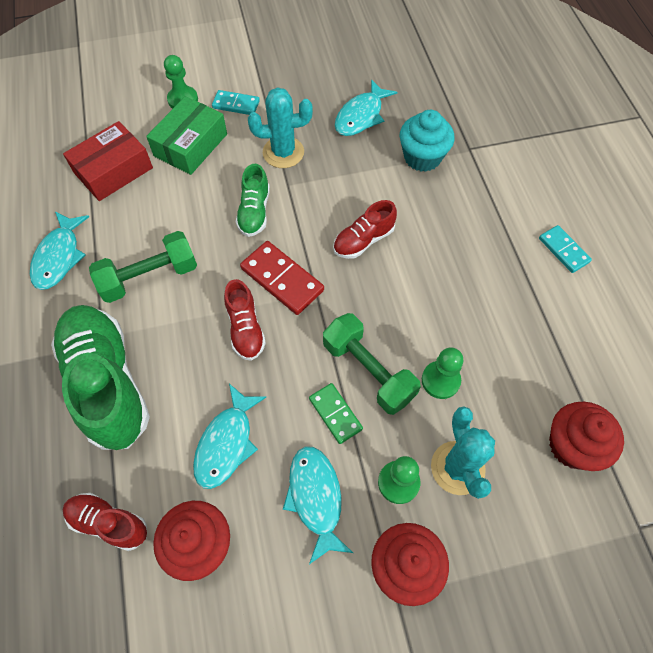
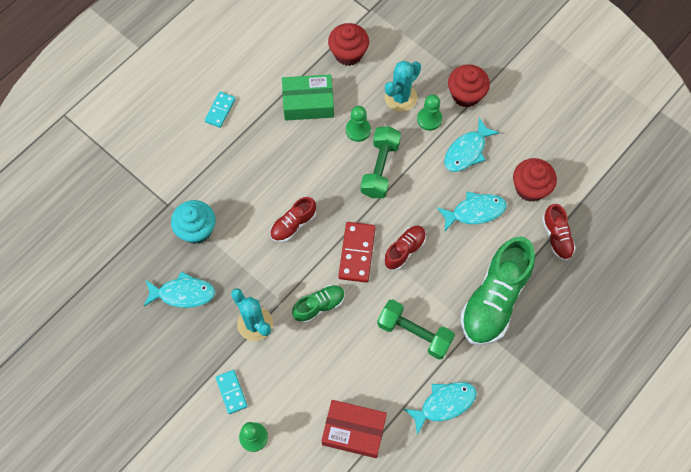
camera: 125 degrees left, 5 degrees up
green box [146,96,227,175] -> green box moved to [282,74,334,121]
green domino [309,383,363,444] -> none
red shoe [333,200,397,259] -> red shoe turned 120 degrees clockwise [270,197,316,242]

